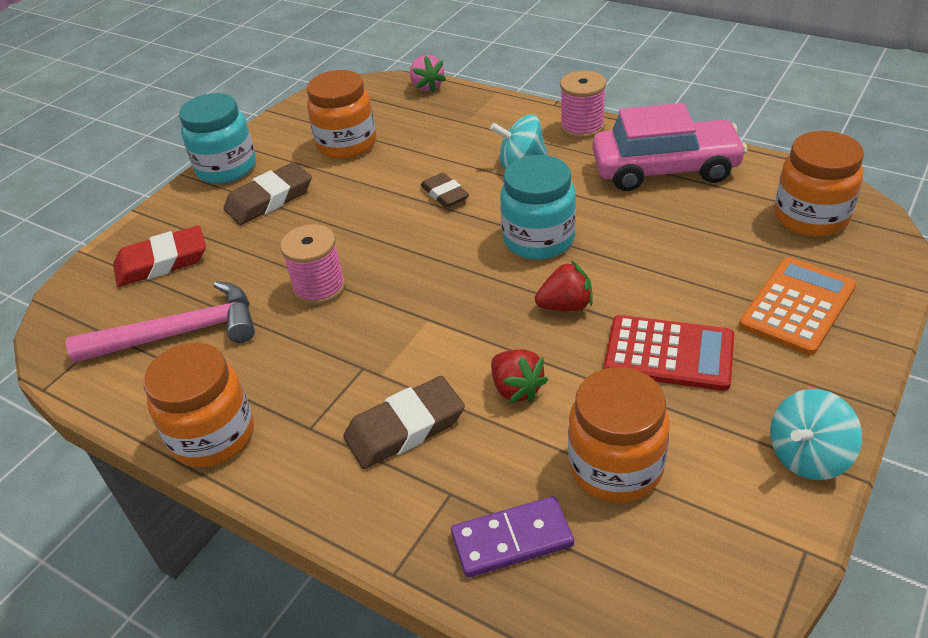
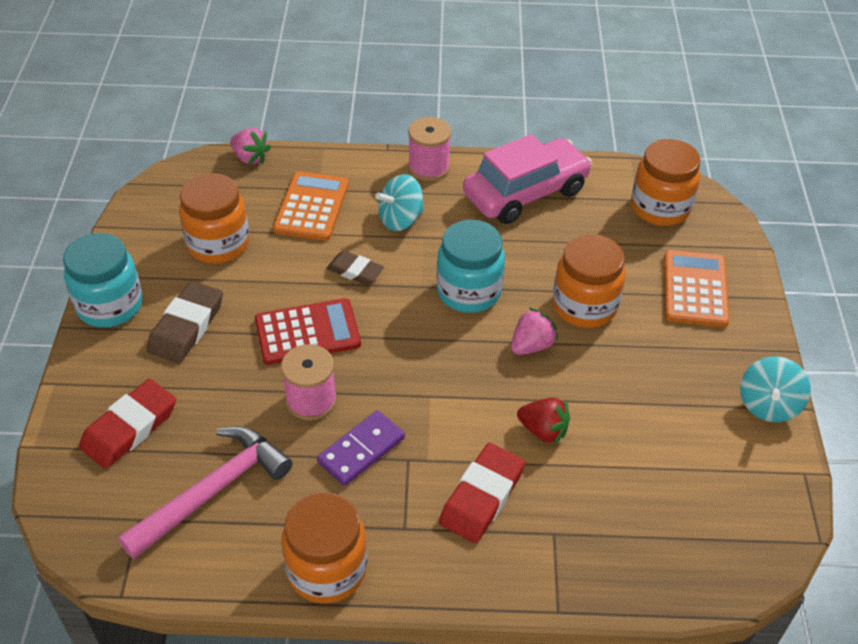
camera: 35 degrees left, 5 degrees up
brown eraser [343,376,465,469] -> red eraser [439,443,525,543]
purple domino [451,496,574,578] -> purple domino moved to [317,410,405,486]
red strawberry [535,261,593,311] -> pink strawberry [511,307,558,355]
orange jar [568,367,670,502] -> orange jar moved to [552,234,626,328]
red calculator [604,315,734,391] -> red calculator moved to [255,298,361,365]
none -> orange calculator [273,171,349,241]

